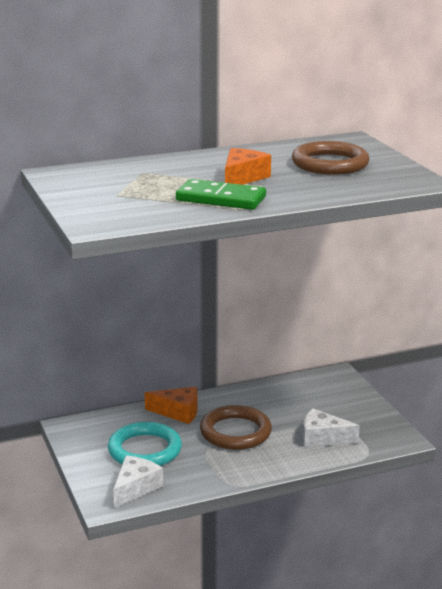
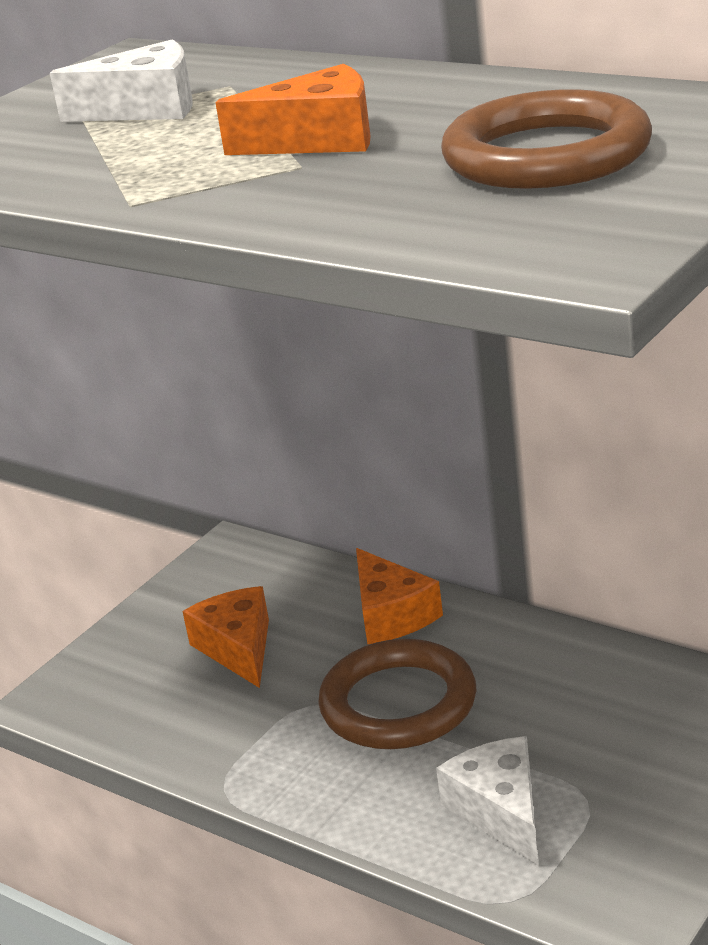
camera: 60 degrees right, 5 degrees up
turquoise ring [108,422,182,466] -> orange cheese [182,586,269,688]
white cheese [113,455,163,508] -> white cheese moved to [50,39,193,122]
green domino [176,179,266,210] -> none

